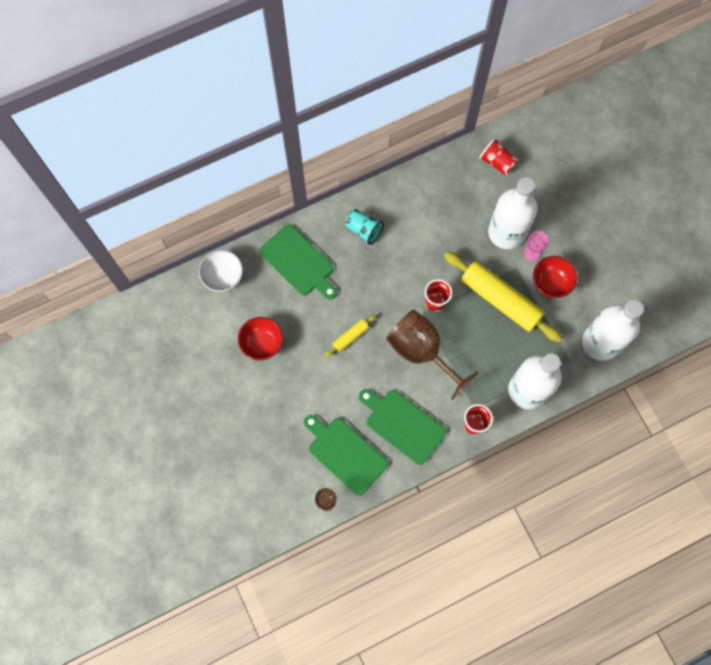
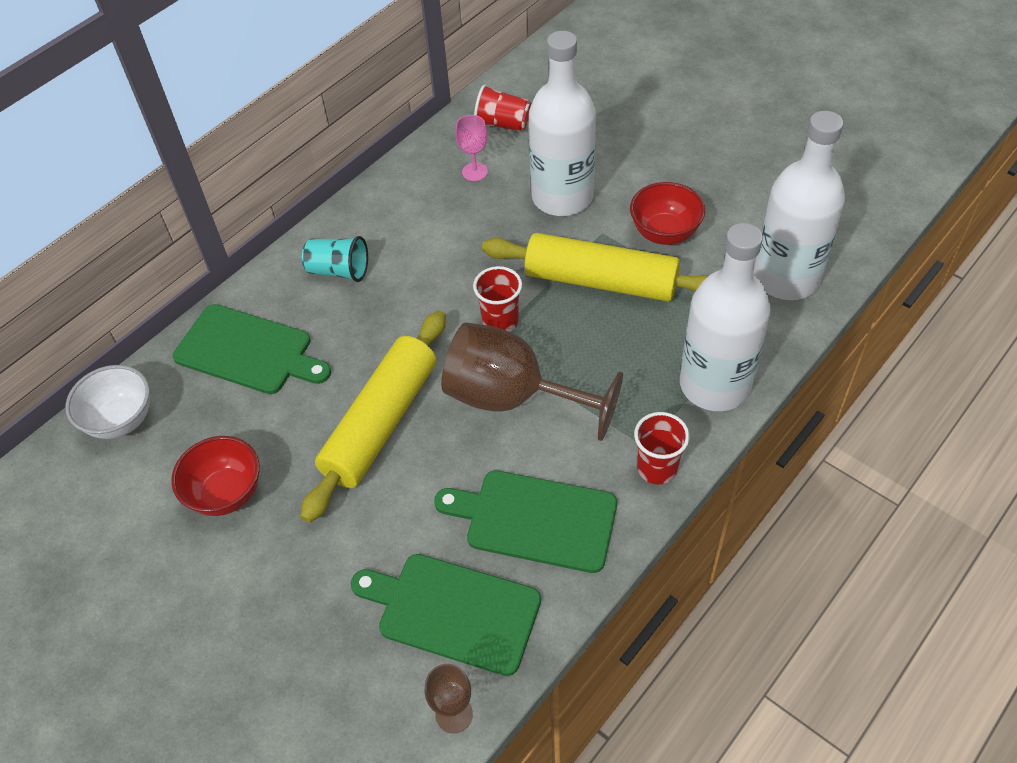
camera: 20 degrees left, 20 degrees down
yellow rolling pin [325,315,376,357] -> yellow rolling pin [300,310,446,523], size x2.22
pink goblet [524,231,548,261] -> pink goblet moved to [455,115,488,181]

